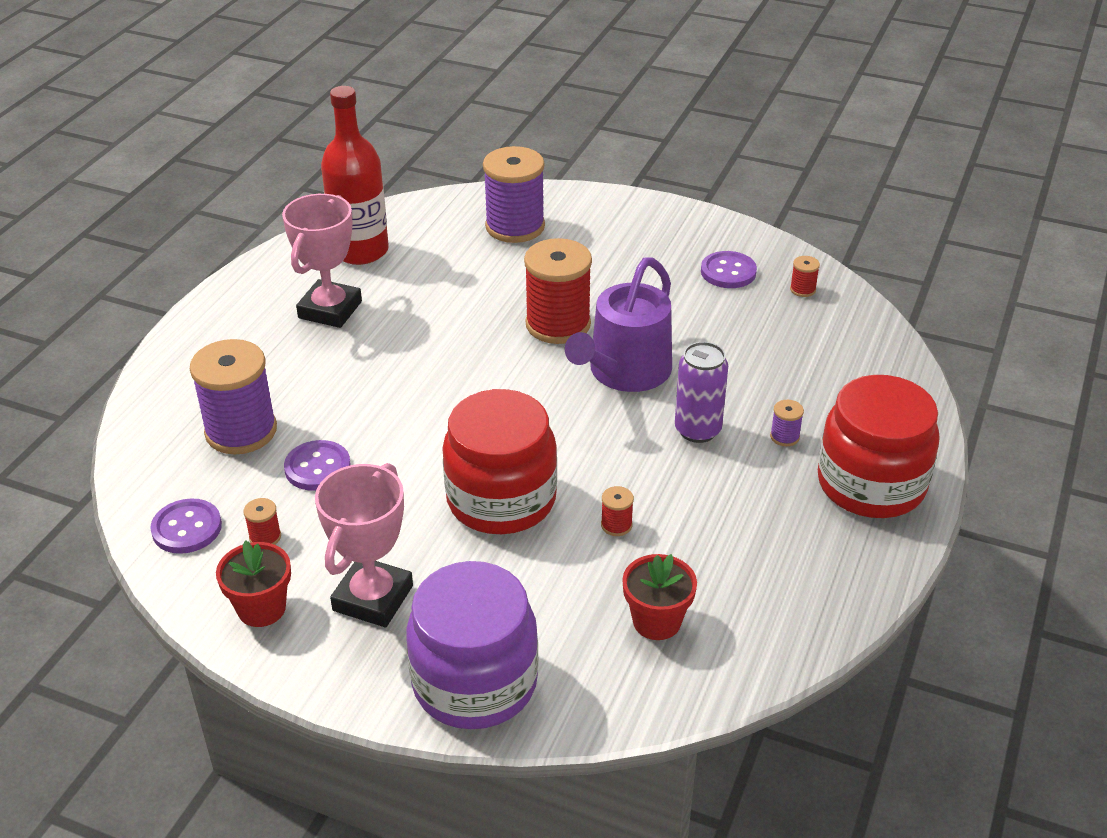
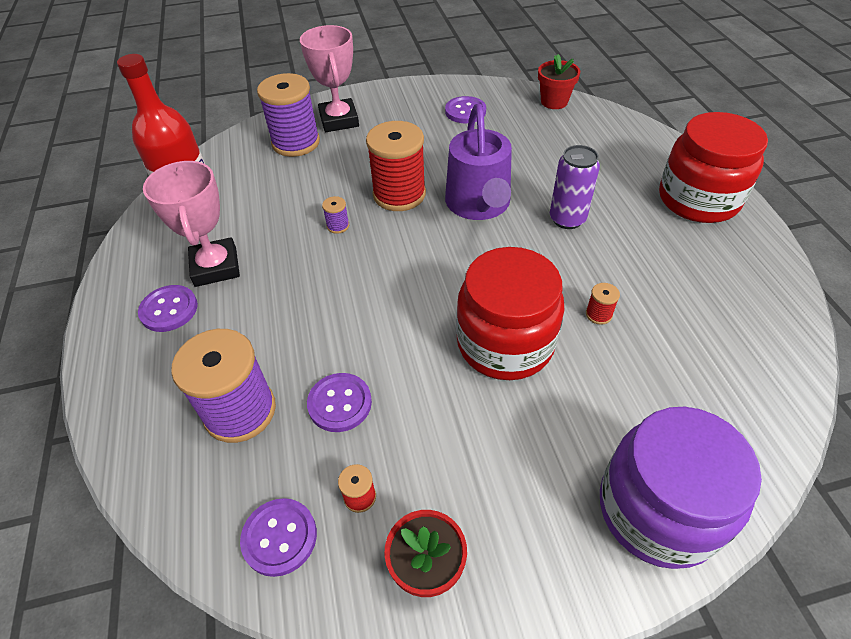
camera: 35 degrees left, 10 degrees up
pink trophy [315,463,413,627] -> pink trophy moved to [300,25,359,132]
red flower pot [622,554,697,640] -> red flower pot moved to [538,54,580,109]
purple spool [770,400,804,446] -> purple spool moved to [322,196,349,234]
red spool [790,256,820,297] -> none
none -> purple button [138,285,198,332]

